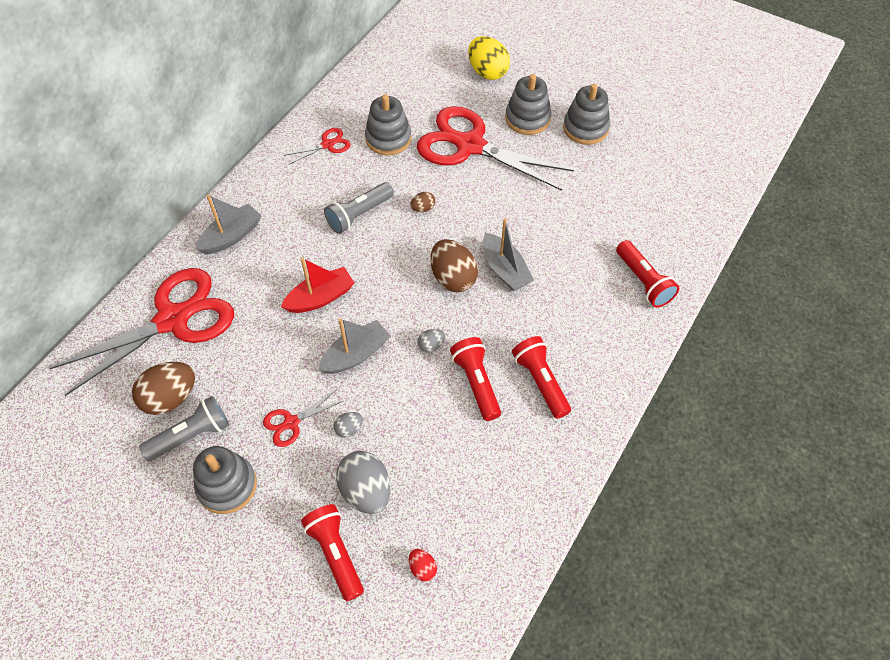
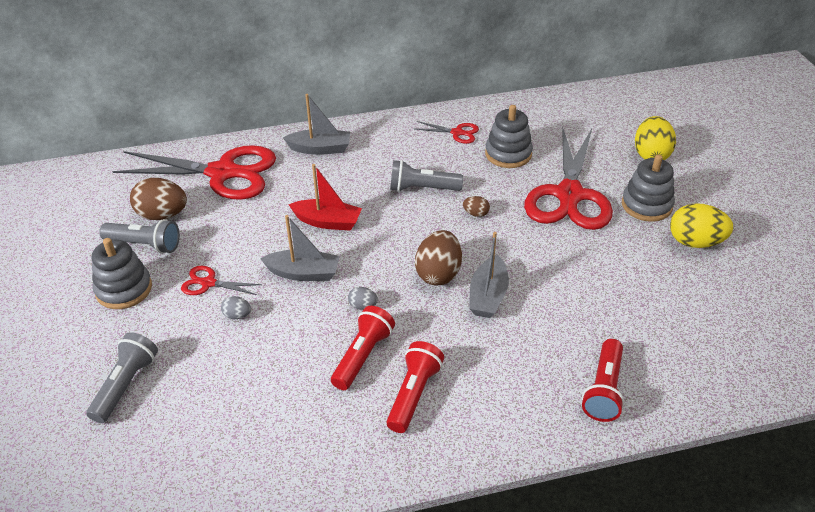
camera: 45 degrees right, 15 degrees down
red flashlight [301,504,364,601] -> grey flashlight [86,332,158,423]
grey egg [336,451,391,514] -> none
red egg [409,549,437,581] -> none
red scissors [417,106,574,191] -> red scissors turned 150 degrees counterclockwise [524,127,613,230]
grey stacking toy [563,84,610,145] -> yellow egg [670,203,733,248]

